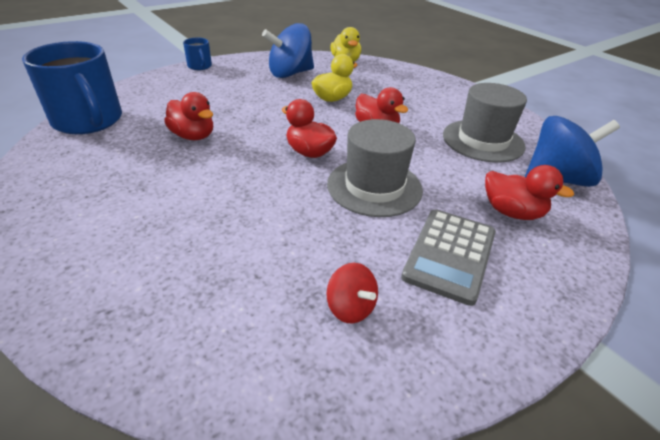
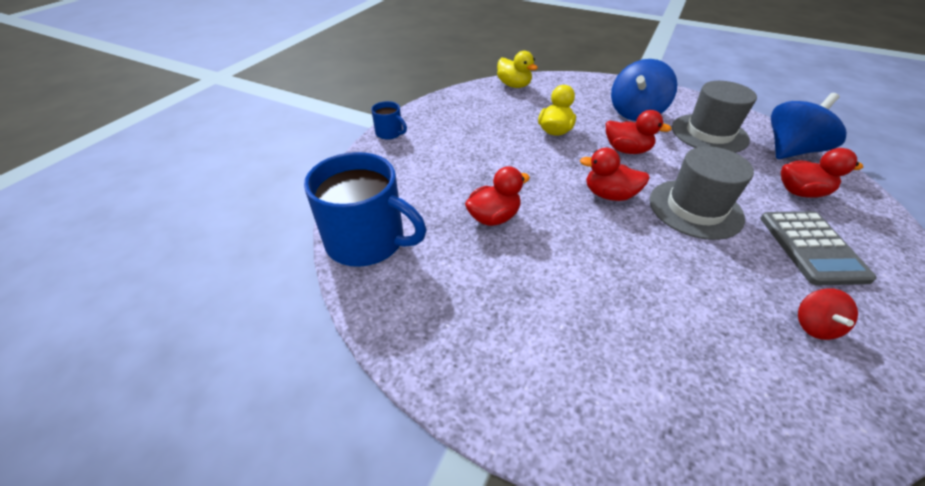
camera: 25 degrees left, 5 degrees up
red duck [164,92,213,140] -> red duck turned 45 degrees counterclockwise [465,166,530,226]
blue spinning top [262,23,314,78] -> blue spinning top moved to [611,59,678,121]
red spinning top [327,263,378,324] -> red spinning top turned 75 degrees clockwise [798,288,858,340]

